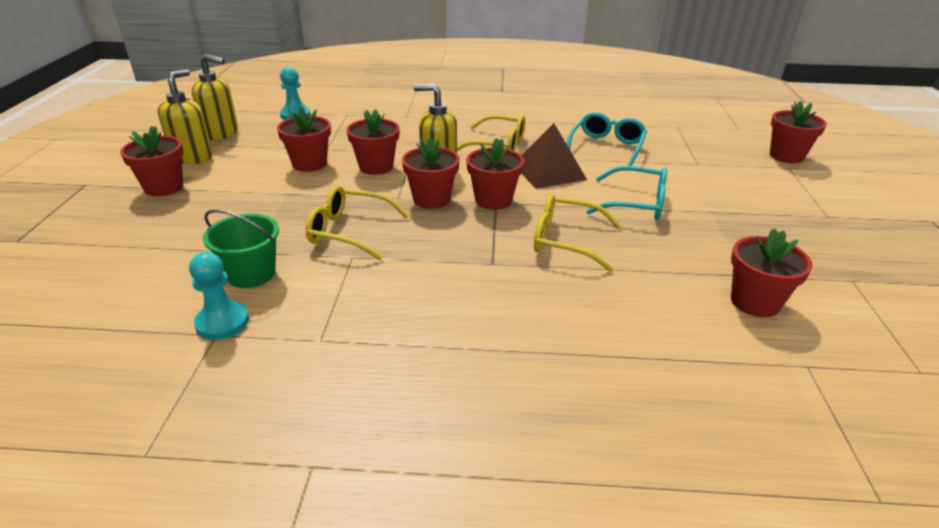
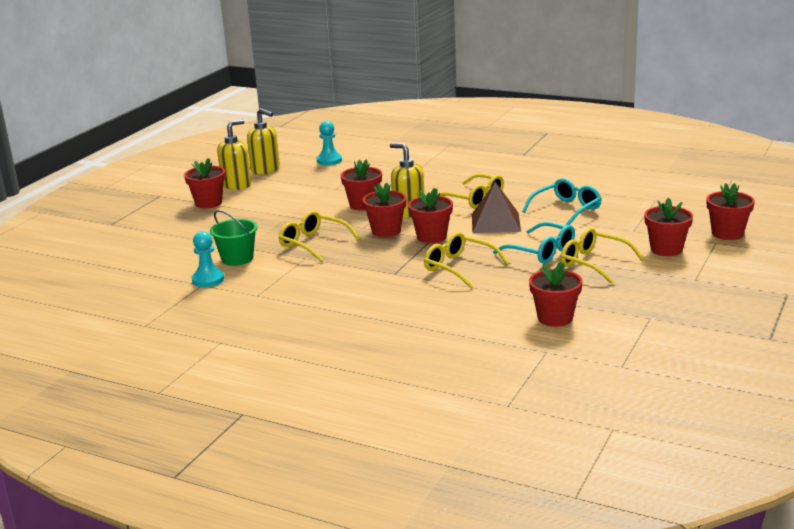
camera: 25 degrees right, 10 degrees down
red flower pot [277,106,331,172] -> red flower pot moved to [644,197,693,256]
none -> yellow glasses [561,228,645,284]

